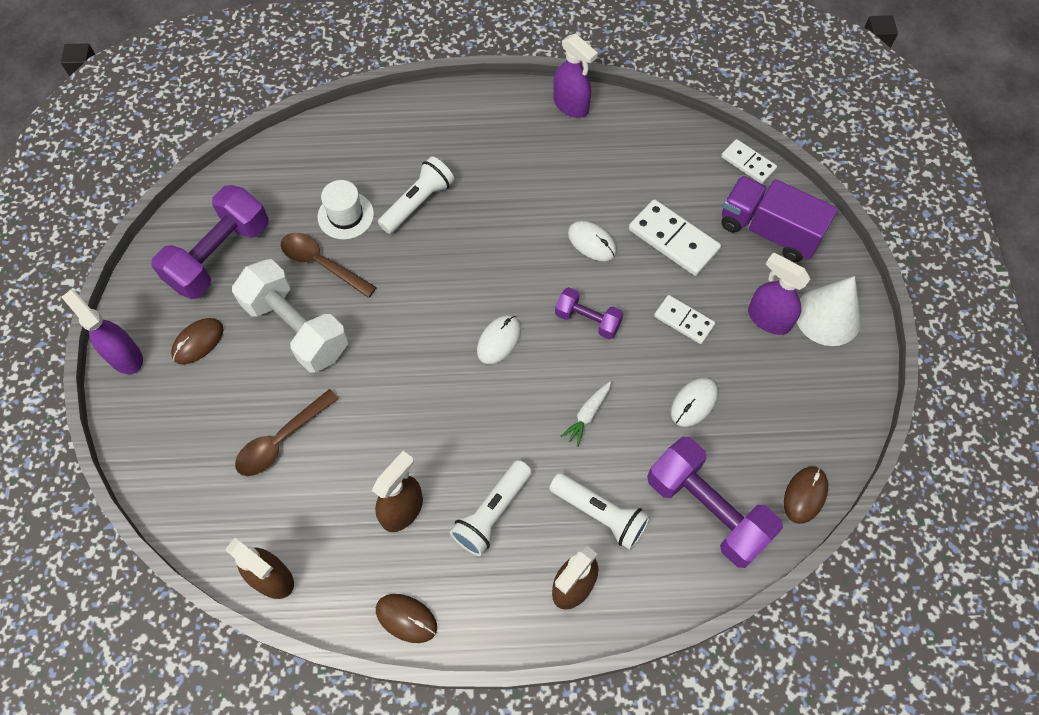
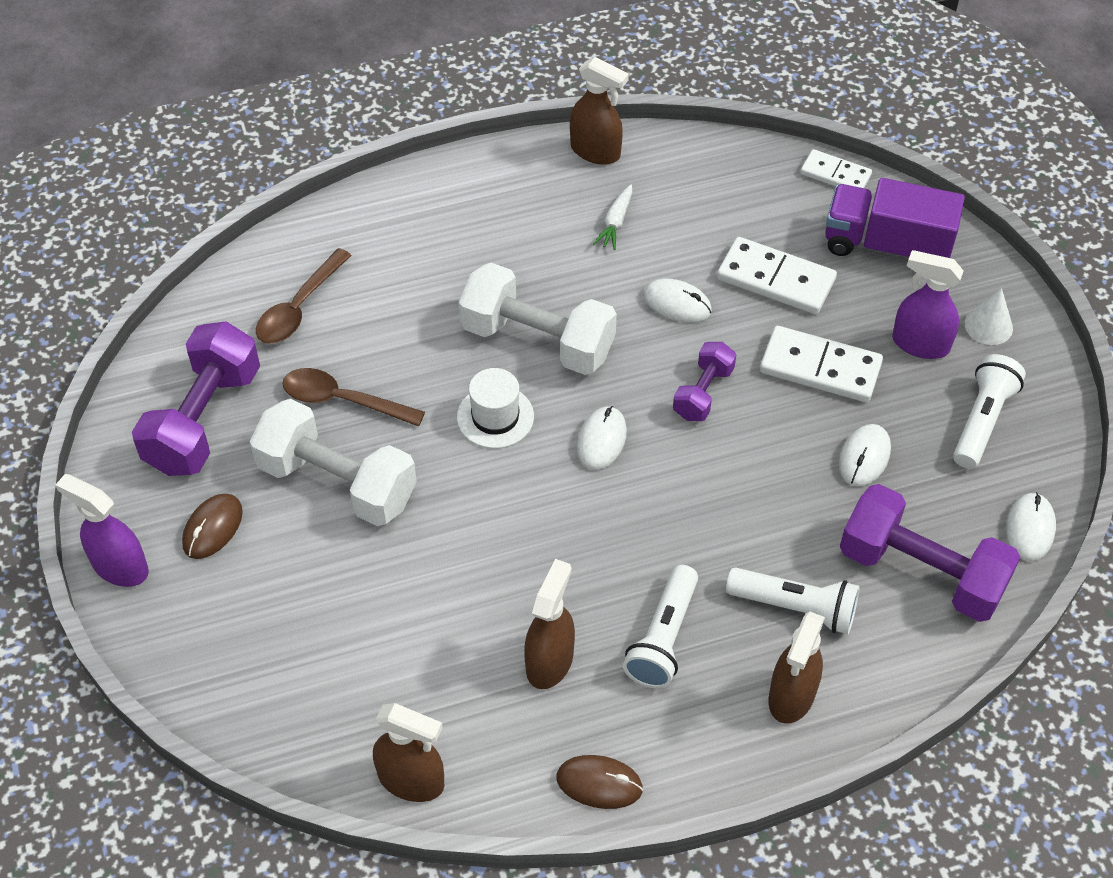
camera: 15 degrees left, 10 degrees down
brown spoon [235,389,339,476] -> brown spoon moved to [256,248,352,344]
white hat [318,180,374,240] -> white hat moved to [457,368,534,448]
white flashlight [378,156,454,234] -> white flashlight moved to [953,354,1026,469]
purple spray bottle [553,34,598,118] -> brown spray bottle [570,57,629,165]
purple dumbbell [555,287,623,339] -> purple dumbbell turned 75 degrees counterclockwise [673,342,736,421]
white carrot [561,381,611,447] -> white carrot moved to [593,185,632,250]
white domino [654,295,715,344] -> white domino [760,326,883,402], size x1.60
brown mouse [784,466,828,524] -> white mouse [1006,492,1056,561]
white cone [797,276,861,346] -> white cone [965,288,1013,345], size x0.58
none -> white dumbbell [459,263,617,375]

